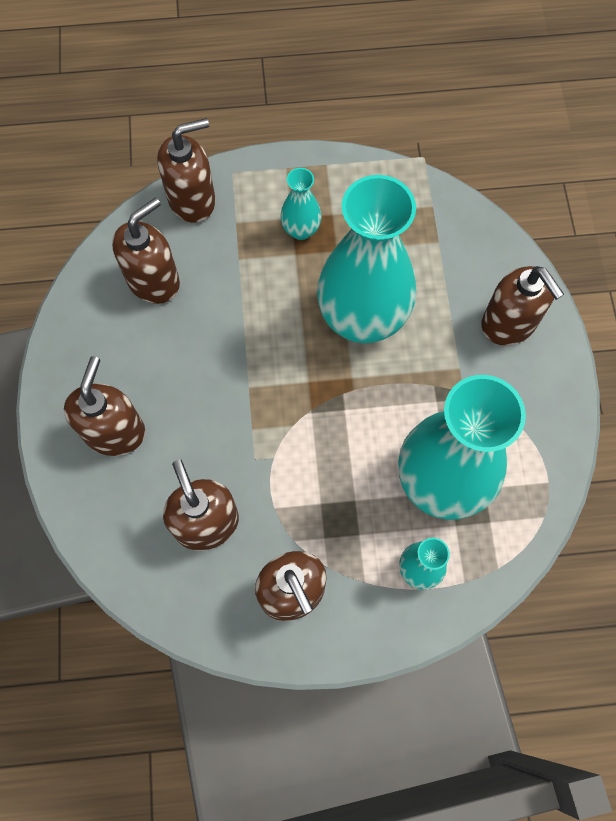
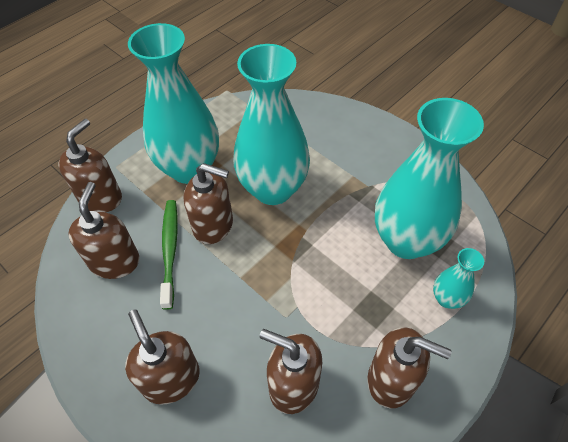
camera: 40 degrees left, 15 degrees down
turquoise vase [280,168,322,240] -> turquoise vase [128,23,219,184], size x2.23
brown soap dispenser [482,266,564,346] -> brown soap dispenser moved to [184,163,233,244]
none -> green toothbrush [160,200,178,310]

